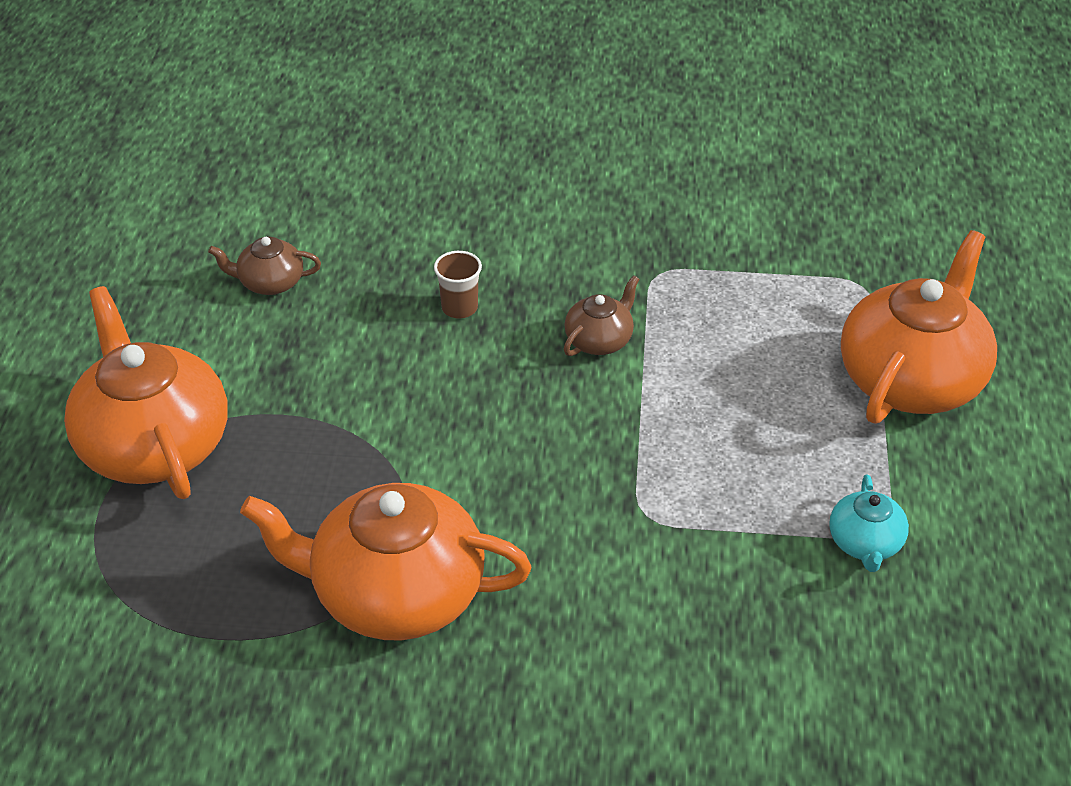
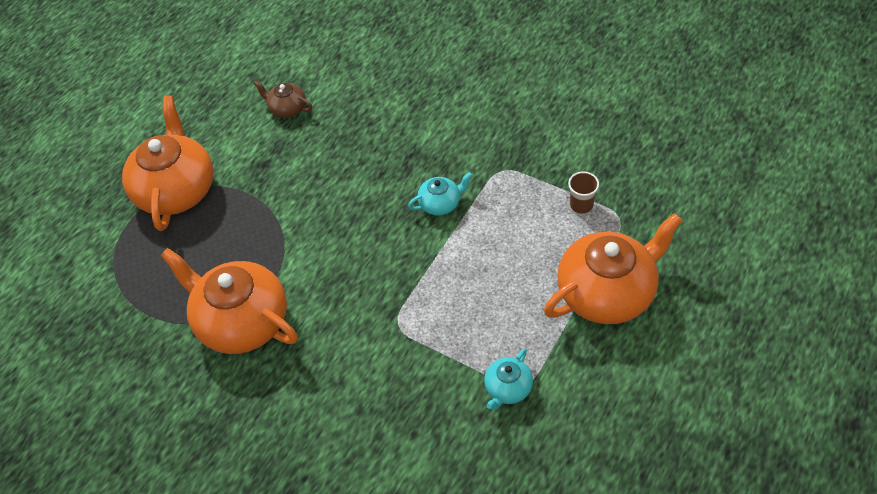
camera: 30 degrees right, 10 degrees up
brown cup [434,251,482,318] -> brown cup moved to [568,172,599,214]
brown teapot [564,275,640,356] -> turquoise teapot [408,172,473,216]

